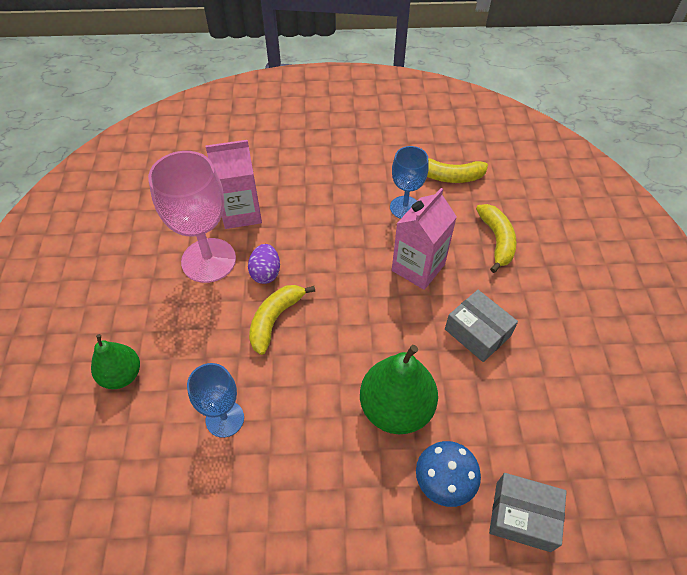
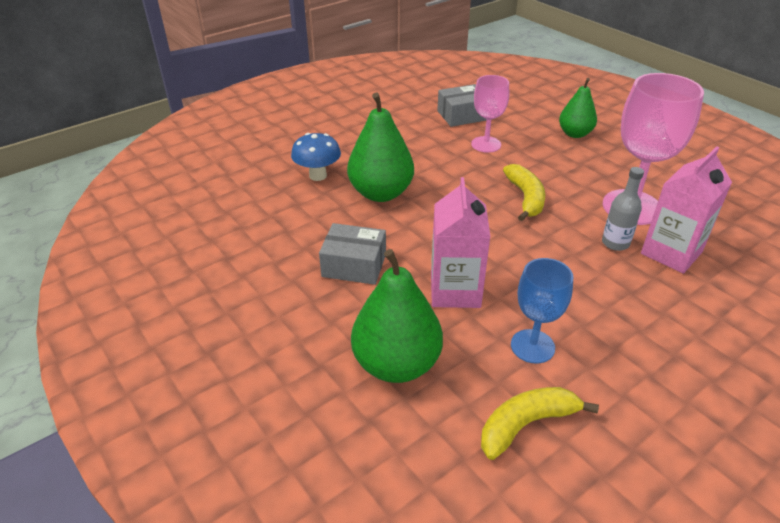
camera: 145 degrees right, 15 degrees down
blue goblet [187,363,244,438] -> pink goblet [471,75,509,153]
purple egg [248,244,280,284] -> none
yellow banana [476,204,517,273] -> green pear [351,249,443,383]
grey box [489,473,567,552] -> grey box moved to [437,84,487,127]
none -> grey bottle [602,167,644,251]

